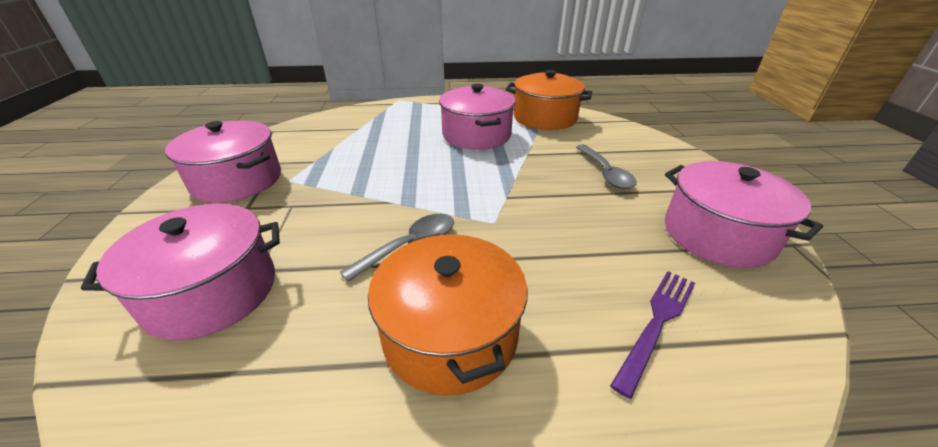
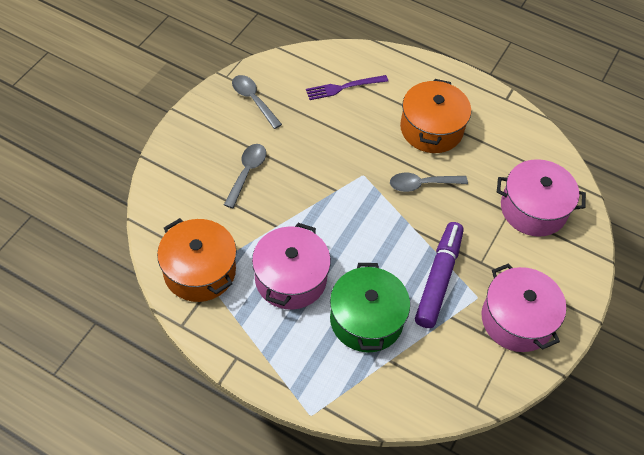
camera: 150 degrees left, 20 degrees up
pink pot [665,161,823,268] -> grey spoon [232,75,282,129]
none -> green pot [330,263,410,352]
none -> purple marker [415,222,464,328]

